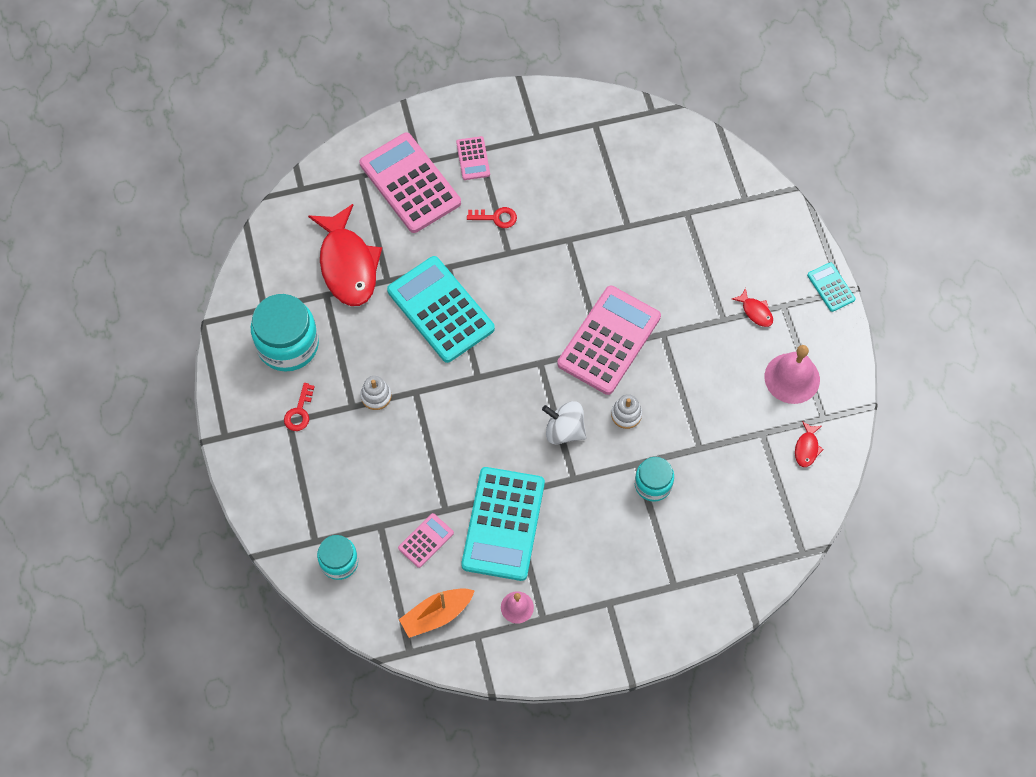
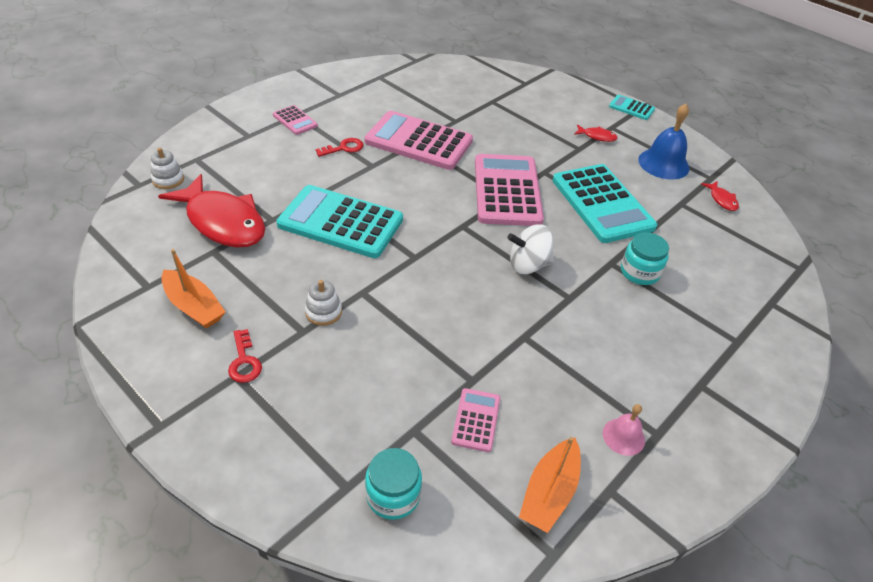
camera: 35 degrees left, 20 degrees down
turquoise jar [251,294,319,371] -> orange boat [162,249,226,328]
pink calculator [359,133,461,233] -> pink calculator moved to [364,111,473,170]
turquoise calculator [461,467,545,581] -> turquoise calculator moved to [552,164,657,243]
white stacking toy [611,394,642,429] -> white stacking toy moved to [151,148,184,189]
pink bell [765,345,820,404] -> blue bell [638,104,690,180]

